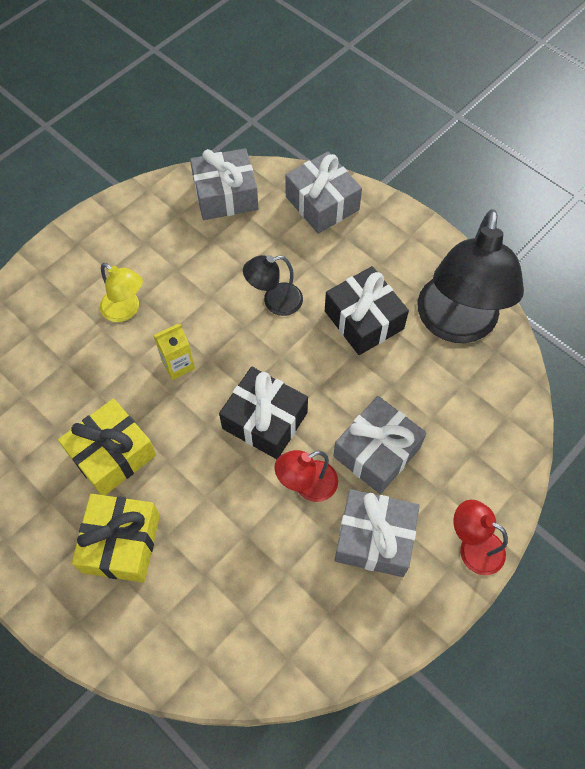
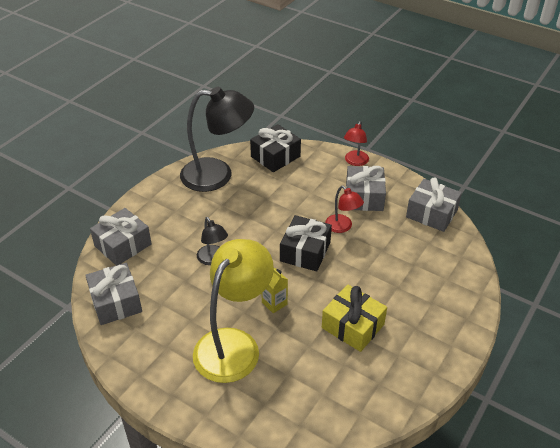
camera: 100 degrees left, 20 degrees down
yellow gift [72,494,160,582] -> none
yellow lamp [100,263,143,322] -> yellow lamp [193,239,274,383], size x2.08
black gift [325,266,409,355] -> black gift moved to [250,124,301,172]
grey gift [333,396,426,494] -> grey gift moved to [406,177,462,232]

